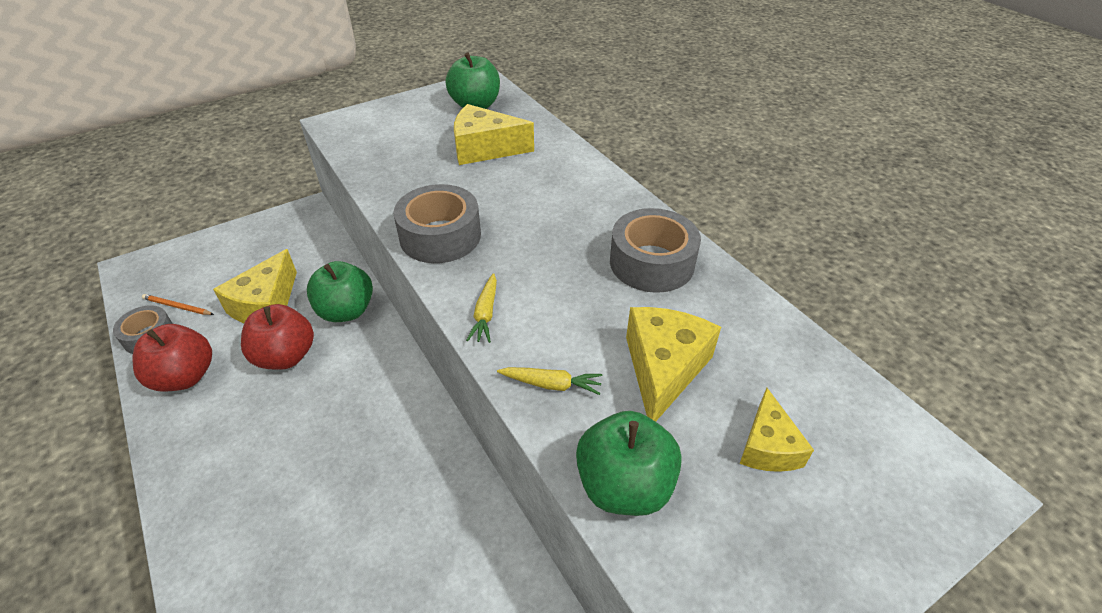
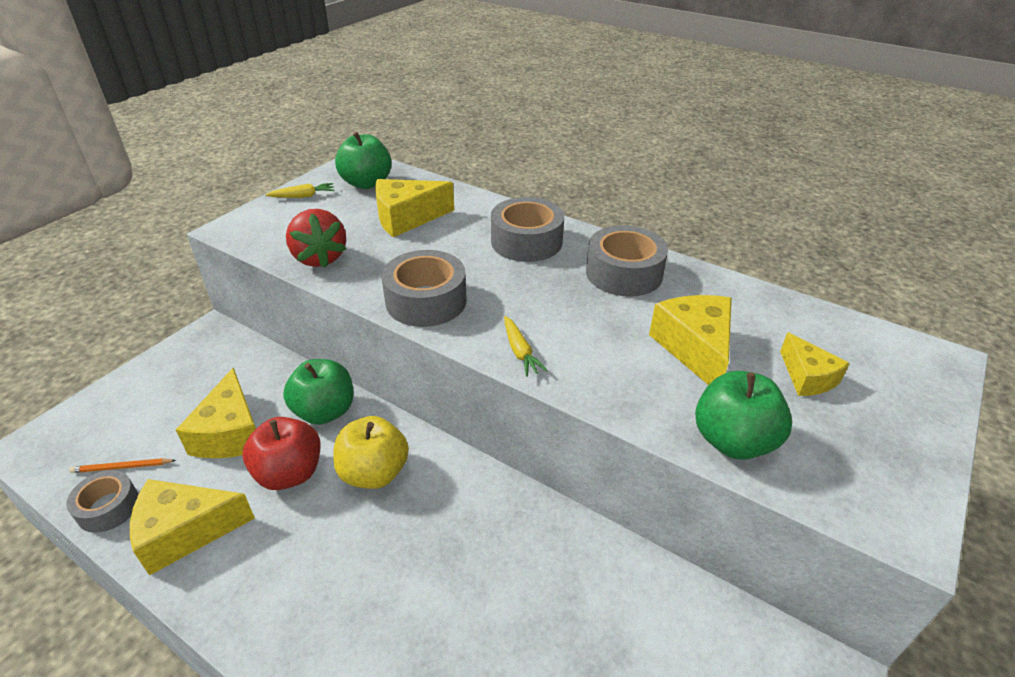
camera: 25 degrees left, 5 degrees down
red apple [132,324,212,391] -> yellow cheese [130,479,255,575]
yellow carrot [497,367,603,395] -> yellow carrot moved to [265,183,335,198]
none -> red strawberry [286,209,346,268]
none -> yellow apple [333,416,409,489]
none -> grey tape [491,197,564,262]

